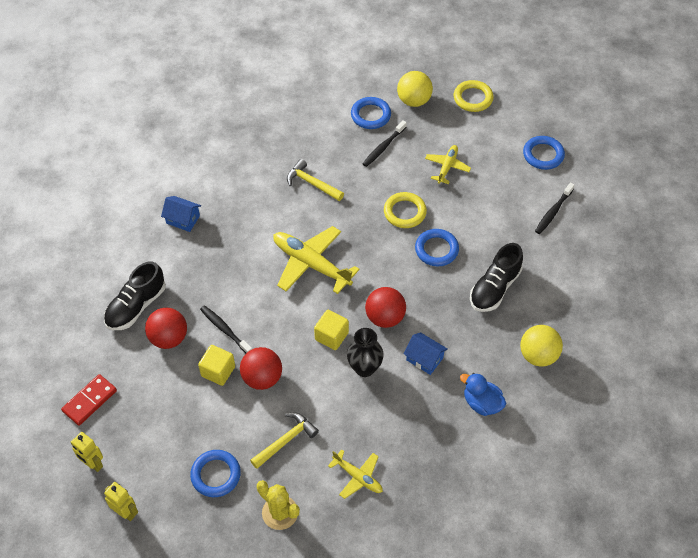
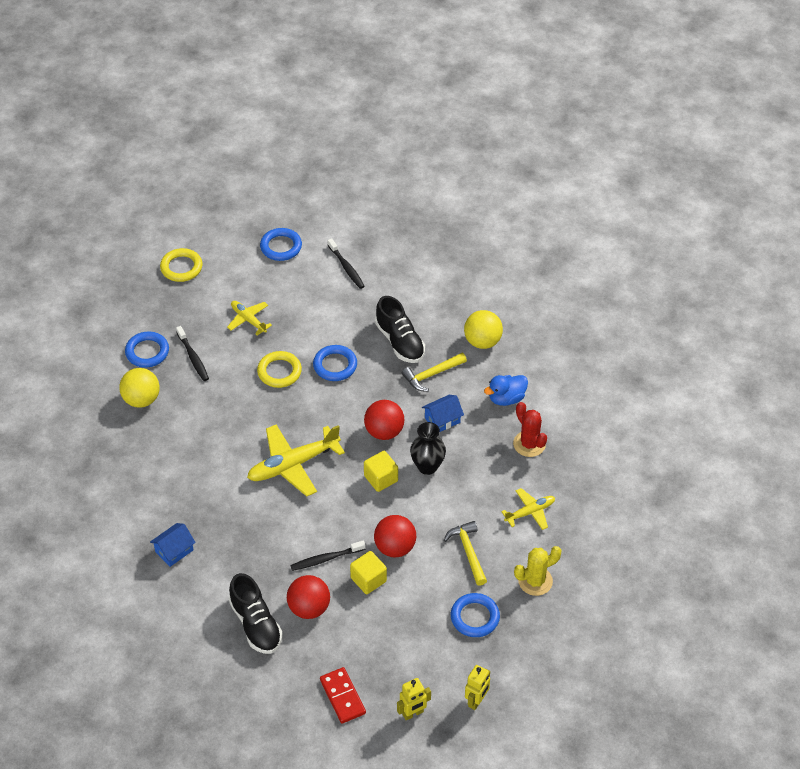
camera: 65 degrees left, 5 degrees down
yellow robot [104,482,138,521] -> yellow robot turned 150 degrees clockwise [465,665,490,710]
yellow hammer [287,159,344,201] -> yellow hammer moved to [402,353,467,392]
yellow ball [397,71,433,107] -> yellow ball moved to [119,368,160,408]
none -> red cactus [513,402,547,457]

